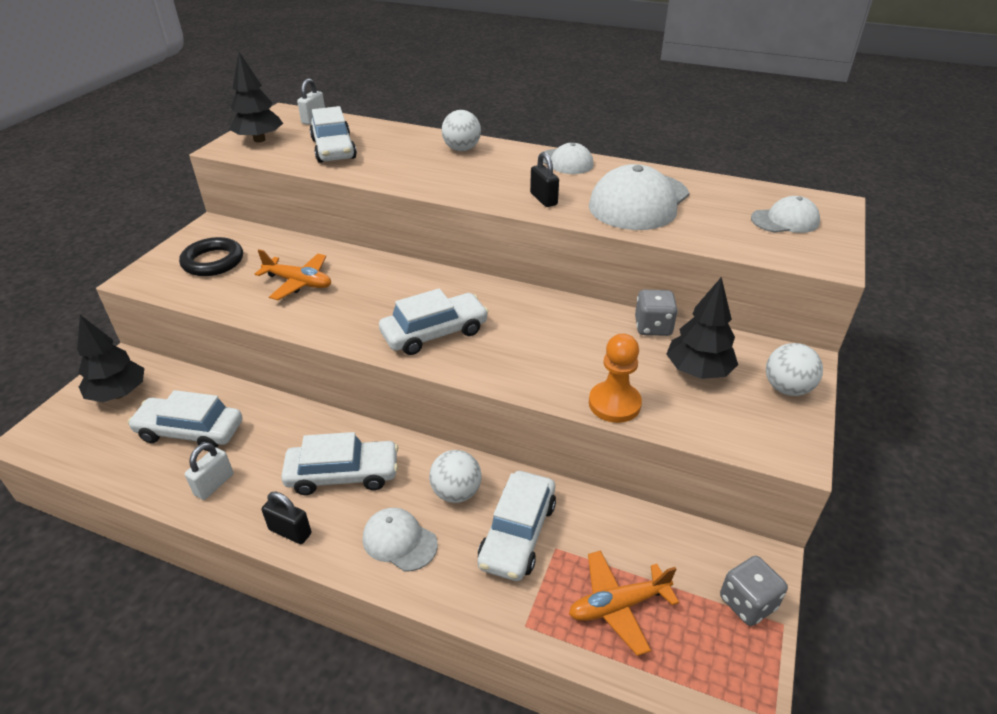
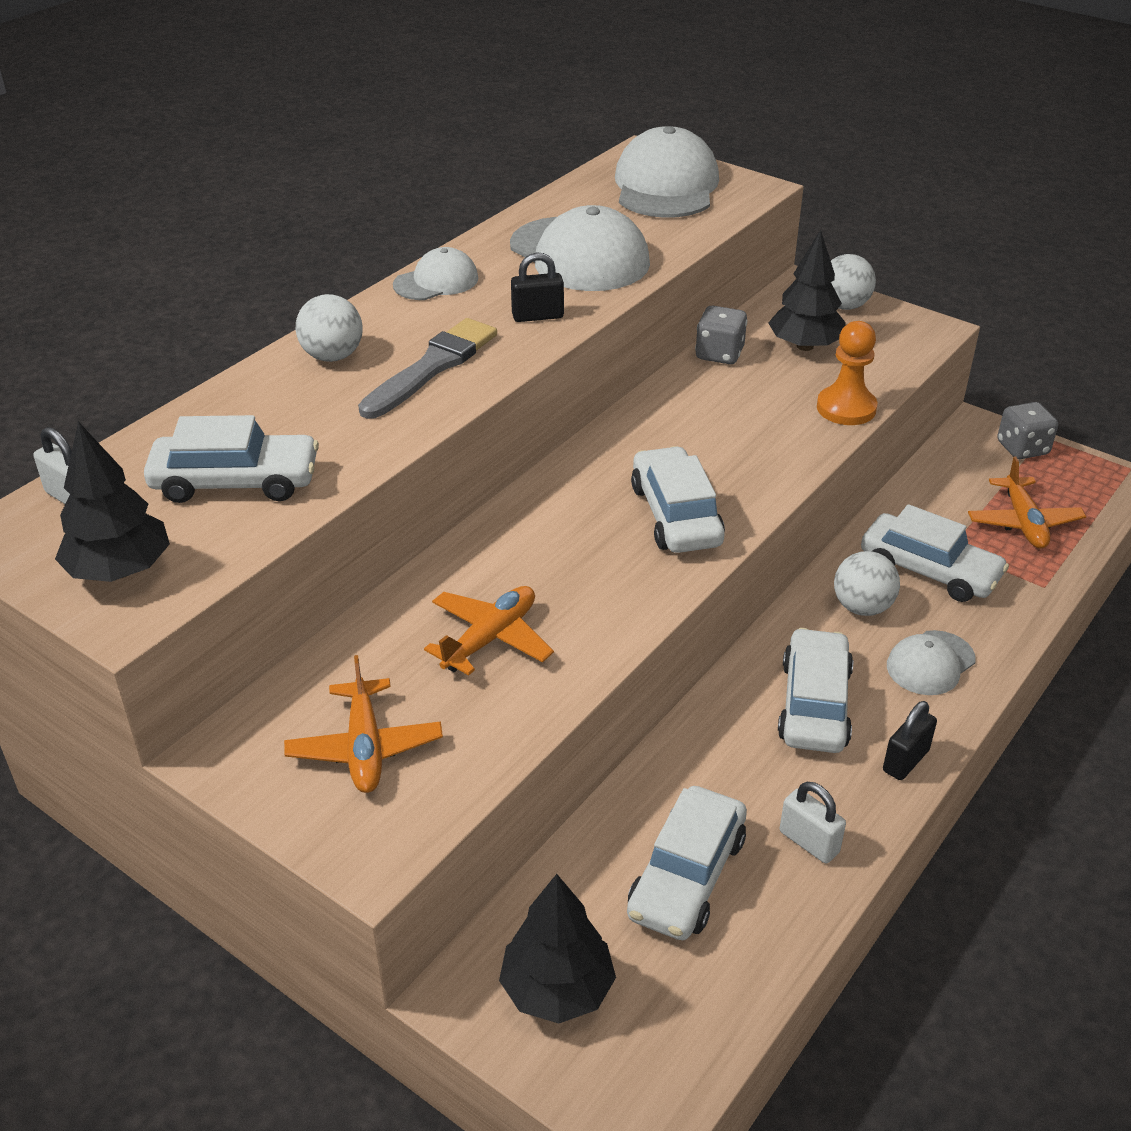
camera: 75 degrees left, 0 degrees up
black ring [179,237,243,276] -> orange plane [284,655,443,793]
white cap [751,196,820,233] -> white cap [615,126,719,218], size x1.82
none -> grey brush [358,318,497,419]

